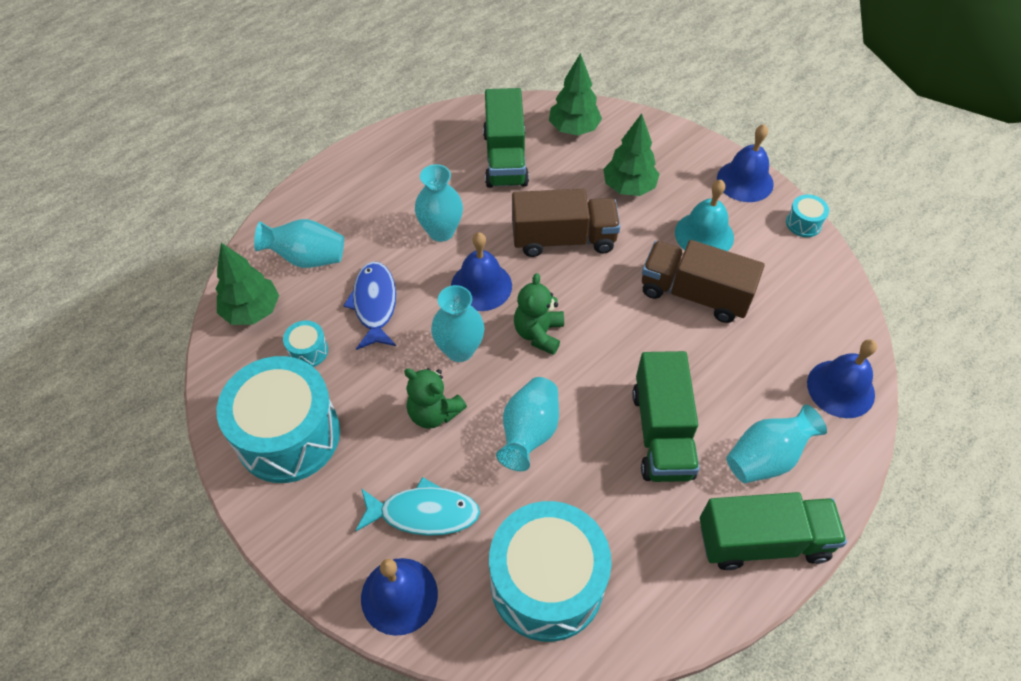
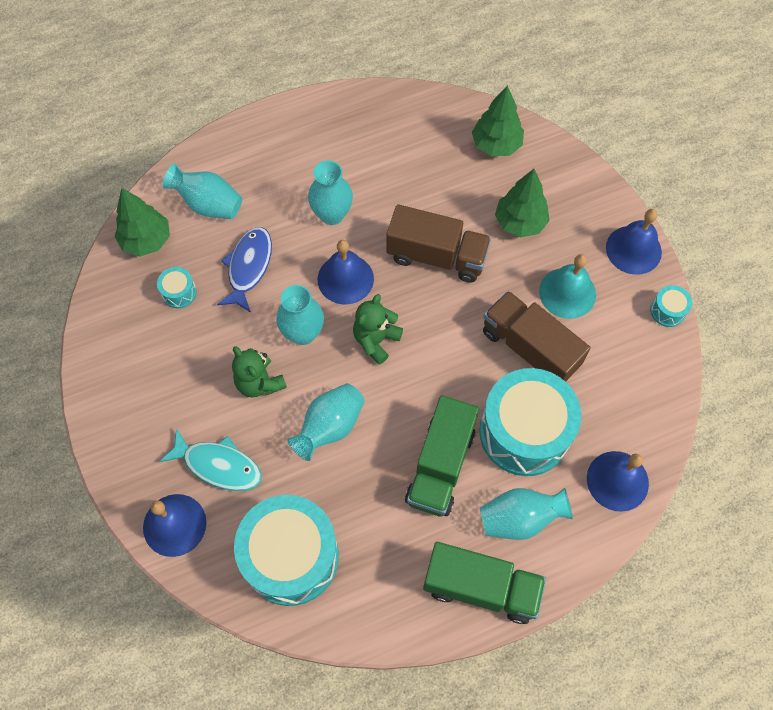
camera: 20 degrees right, 10 degrees up
turquoise drum [217,356,340,483] -> turquoise drum moved to [479,368,582,476]
green truck [483,88,529,188] -> none

